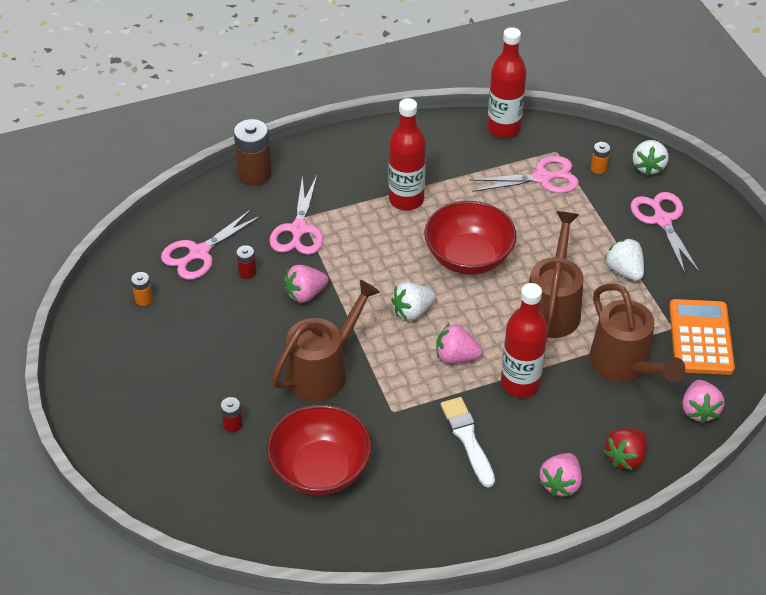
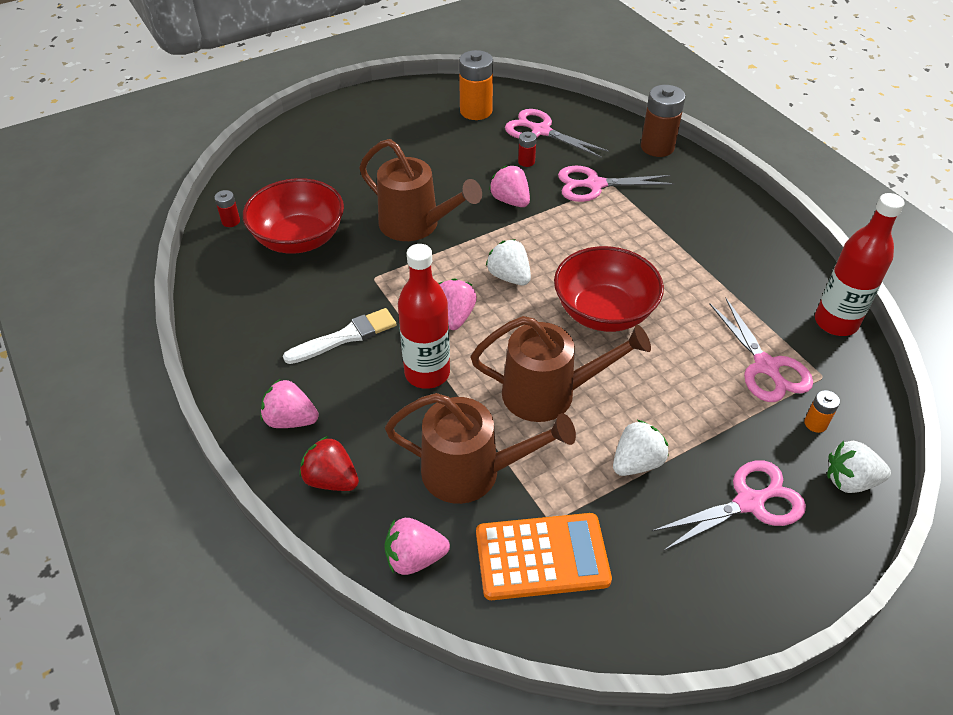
camera: 80 degrees right, 0 degrees up
orange battery [131,272,153,306] -> orange battery [459,50,493,120], size x2.04
red battery [221,397,243,433] -> red battery moved to [214,190,240,227]
red bottle [389,98,426,210] -> none
brown watering can [589,284,685,382] -> brown watering can turned 135 degrees counterclockwise [385,393,576,504]

